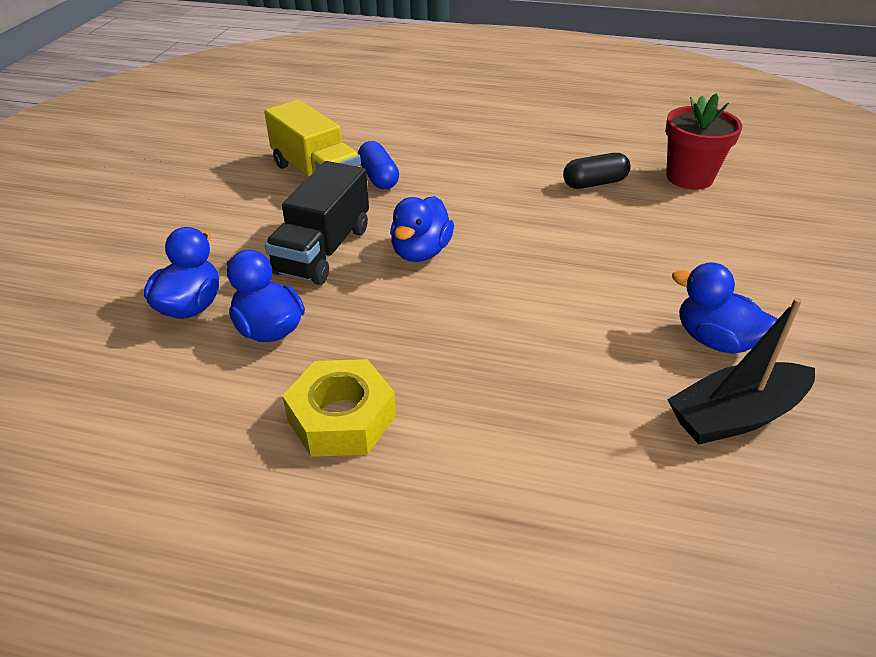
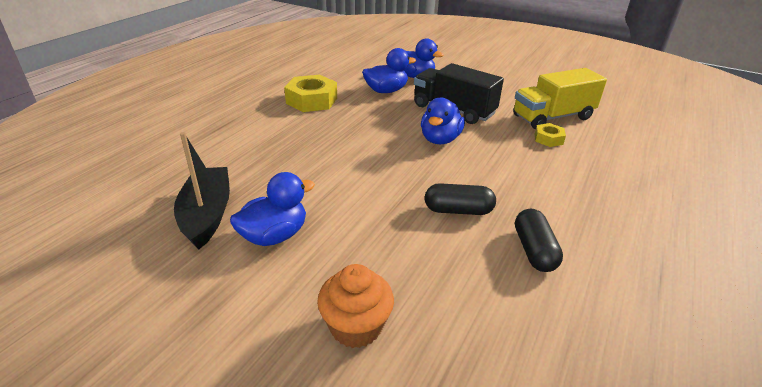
camera: 105 degrees right, 5 degrees down
blue capsule [358,141,399,189] -> yellow nut [535,123,566,147]
blue duck [390,196,454,262] -> blue duck turned 105 degrees counterclockwise [421,97,465,144]
red flower pot [665,93,742,190] -> none
none -> orange cupcake [317,264,394,348]
none -> black capsule [425,183,496,215]

